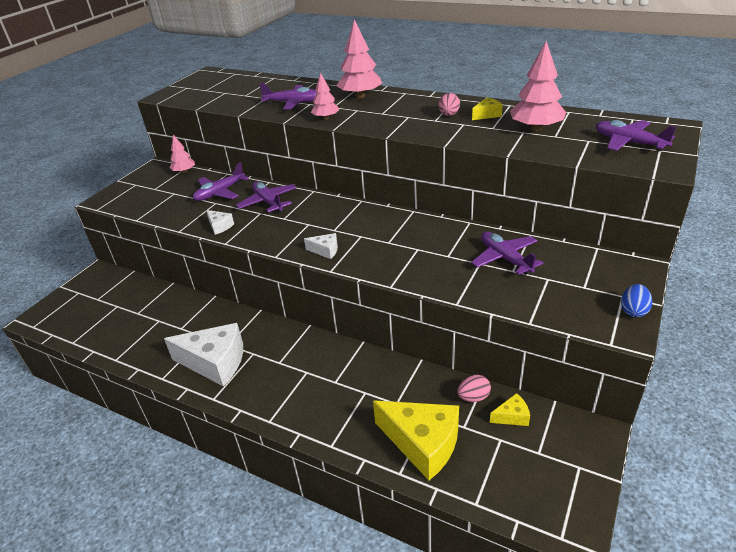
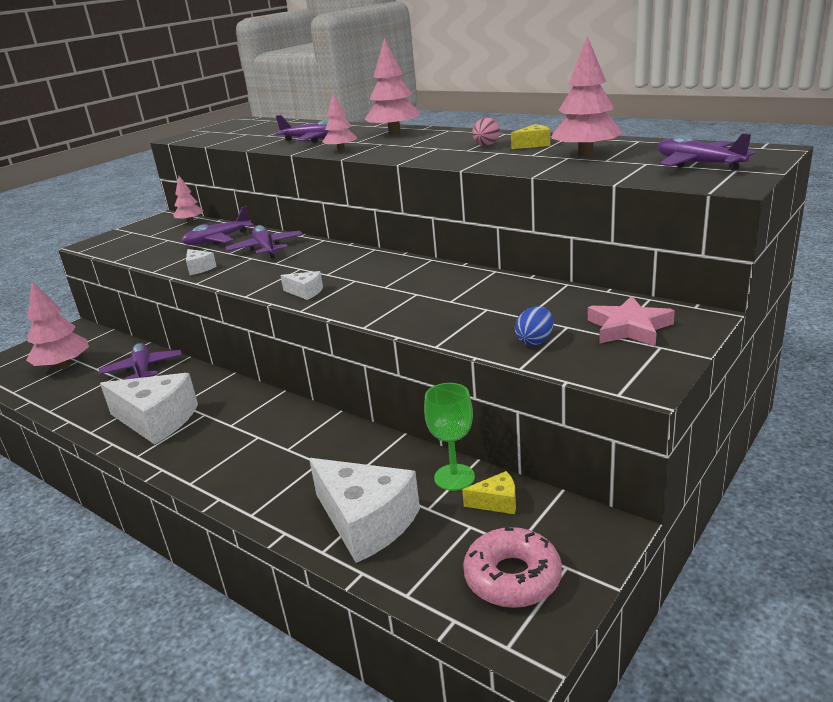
camera: 10 degrees right, 10 degrees down
yellow cheese [373,401,459,481] -> white cheese [309,458,420,563]
pink egg [457,375,491,402] -> green goblet [424,383,475,491]
purple plane [471,231,543,275] -> purple plane moved to [99,343,182,380]
blue egg [621,284,653,317] -> blue egg moved to [515,306,554,346]
none -> pink tree [26,281,89,369]
none -> pink donut [463,525,562,608]
none -> pink star [588,296,675,347]

